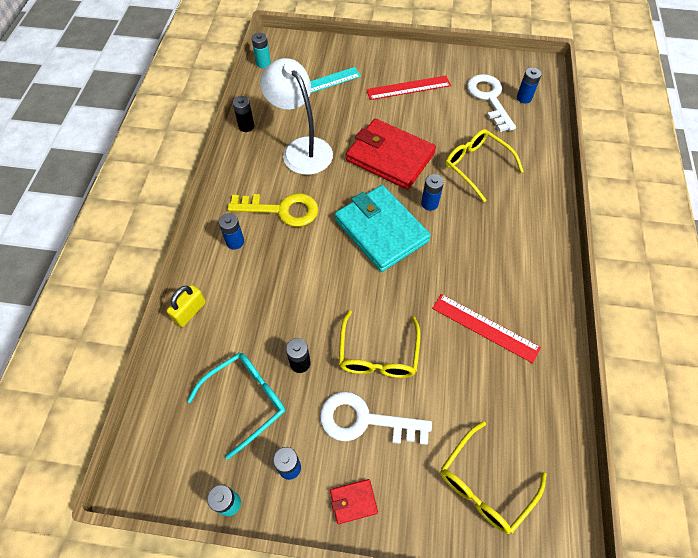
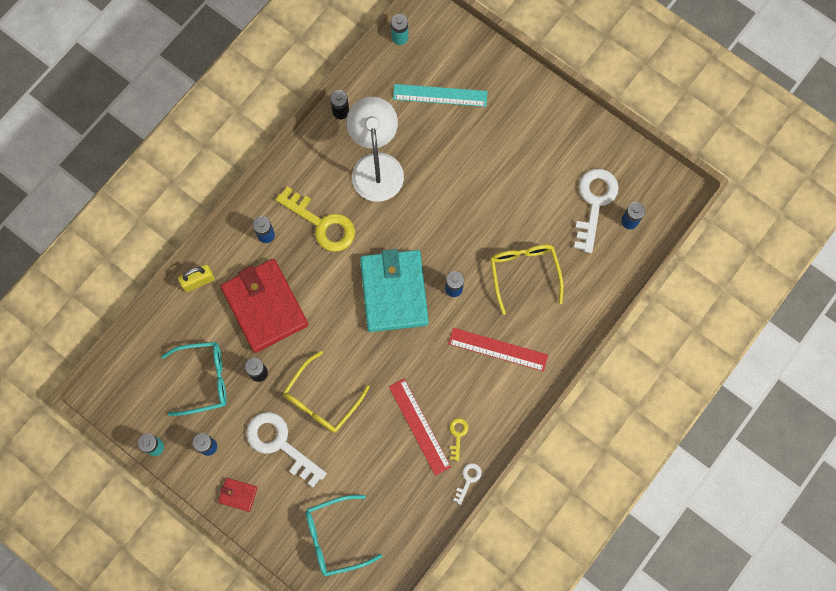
camera: 30 degrees right, 15 degrees up
red wallet [346,118,436,190] -> red wallet moved to [220,259,308,353]
red ruler [366,76,451,100] -> red ruler moved to [448,328,548,371]
yellow glasses [440,421,546,534] -> turquoise glasses [306,495,383,577]
none -> yellow key [449,418,468,461]
none -> white key [453,463,482,505]

